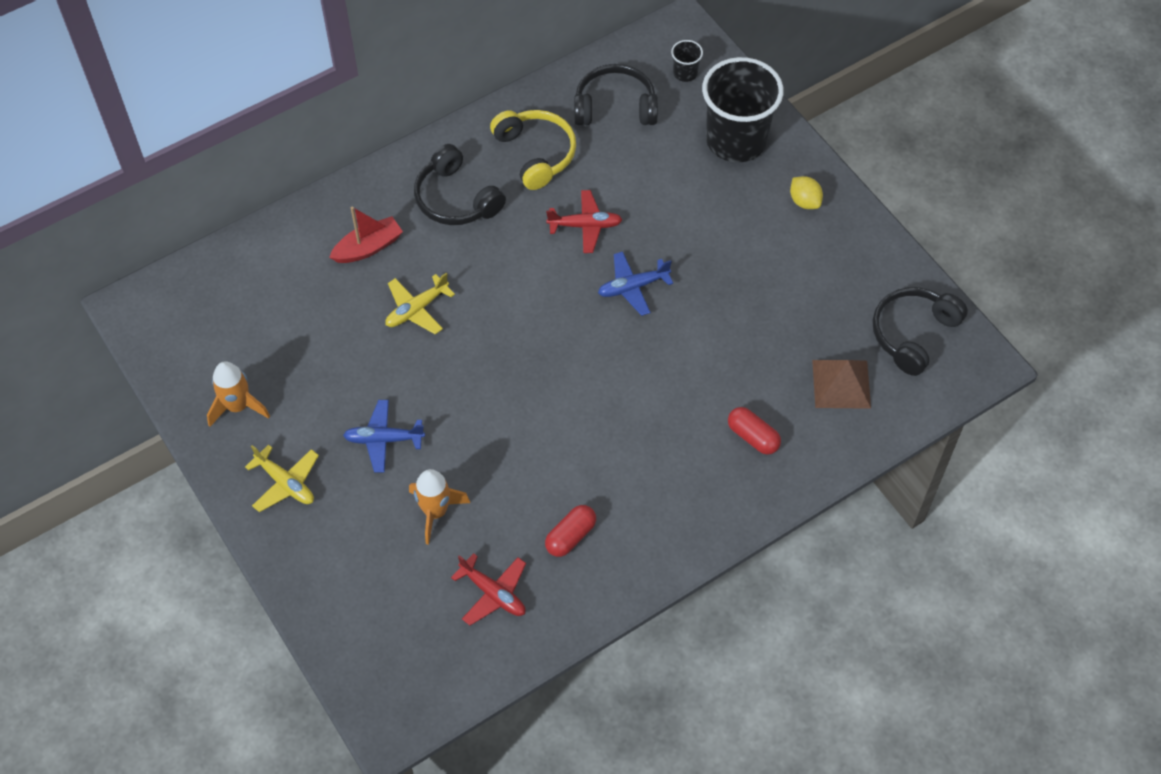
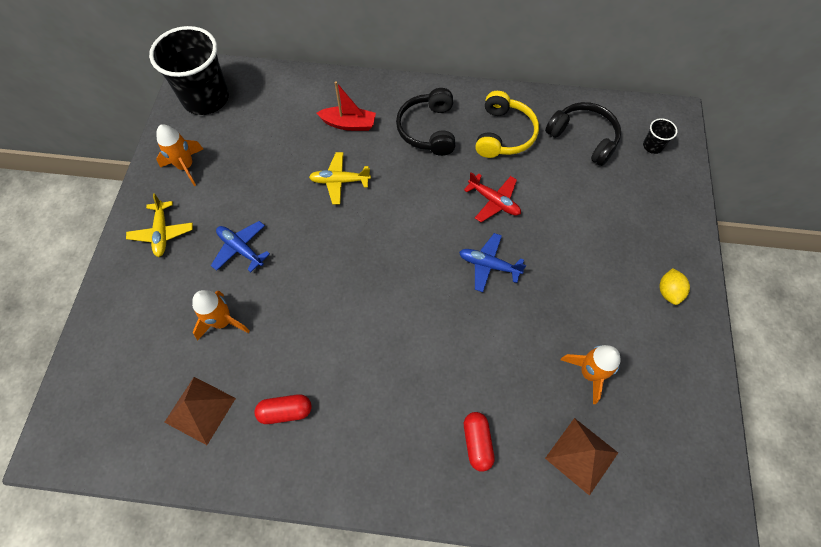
camera: 40 degrees right, 5 degrees up
red plane [451,553,526,625] -> brown pyramid [164,377,236,445]
black cup [702,57,784,162] -> black cup moved to [149,26,229,115]
black headphones [873,287,968,376] -> none
none -> orange rocket [560,345,620,404]

